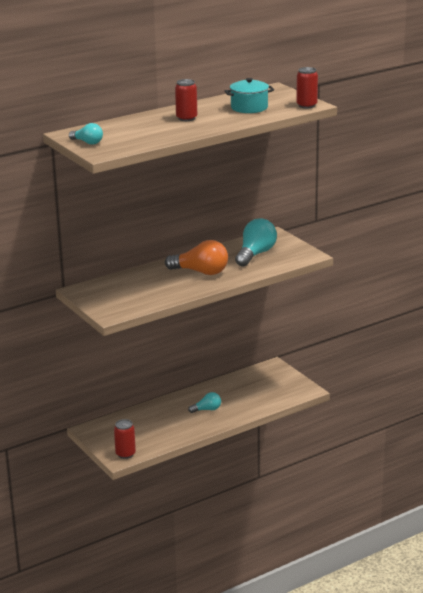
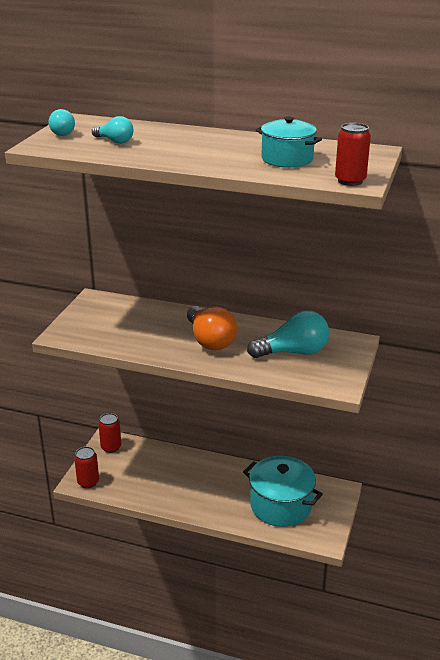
camera: 50 degrees right, 5 degrees up
red can [175,79,197,121] -> red can moved to [98,413,121,453]
turquoise light bulb [188,392,221,413] -> turquoise light bulb moved to [92,116,133,144]
none -> turquoise pot [243,456,323,527]

